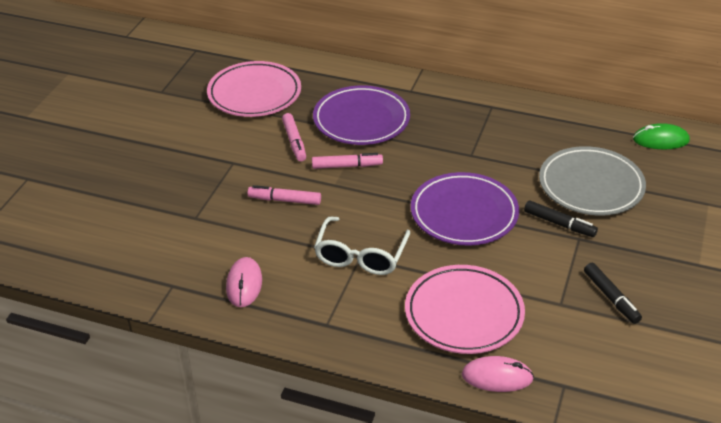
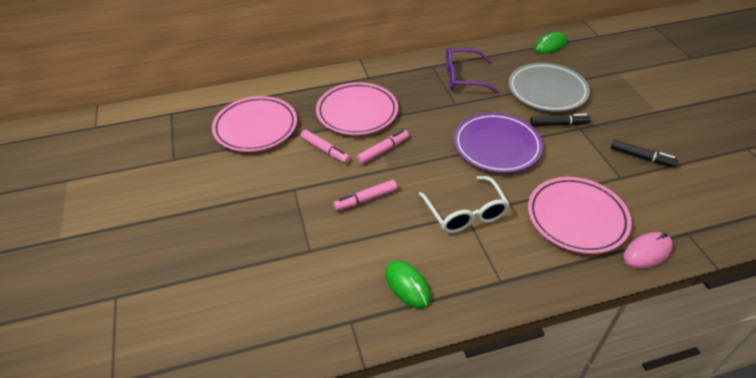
camera: 35 degrees left, 5 degrees up
pink mouse [226,257,262,307] -> green mouse [385,260,431,308]
purple plate [313,85,410,145] -> pink plate [316,82,398,135]
none -> purple glasses [446,48,499,93]

